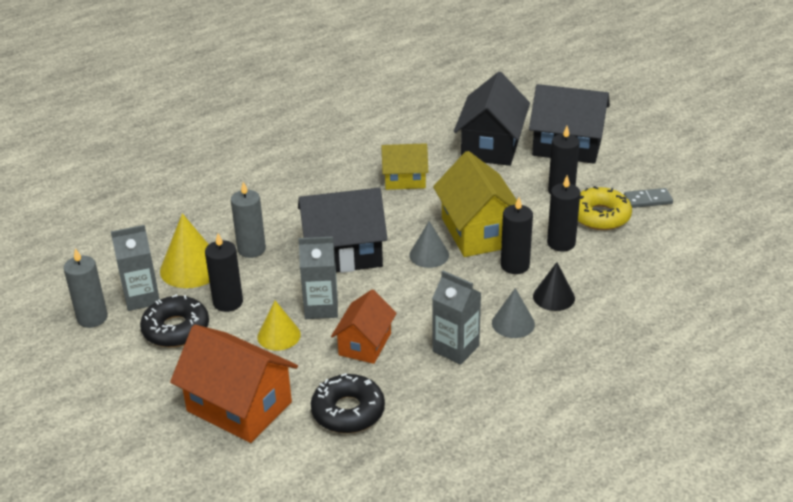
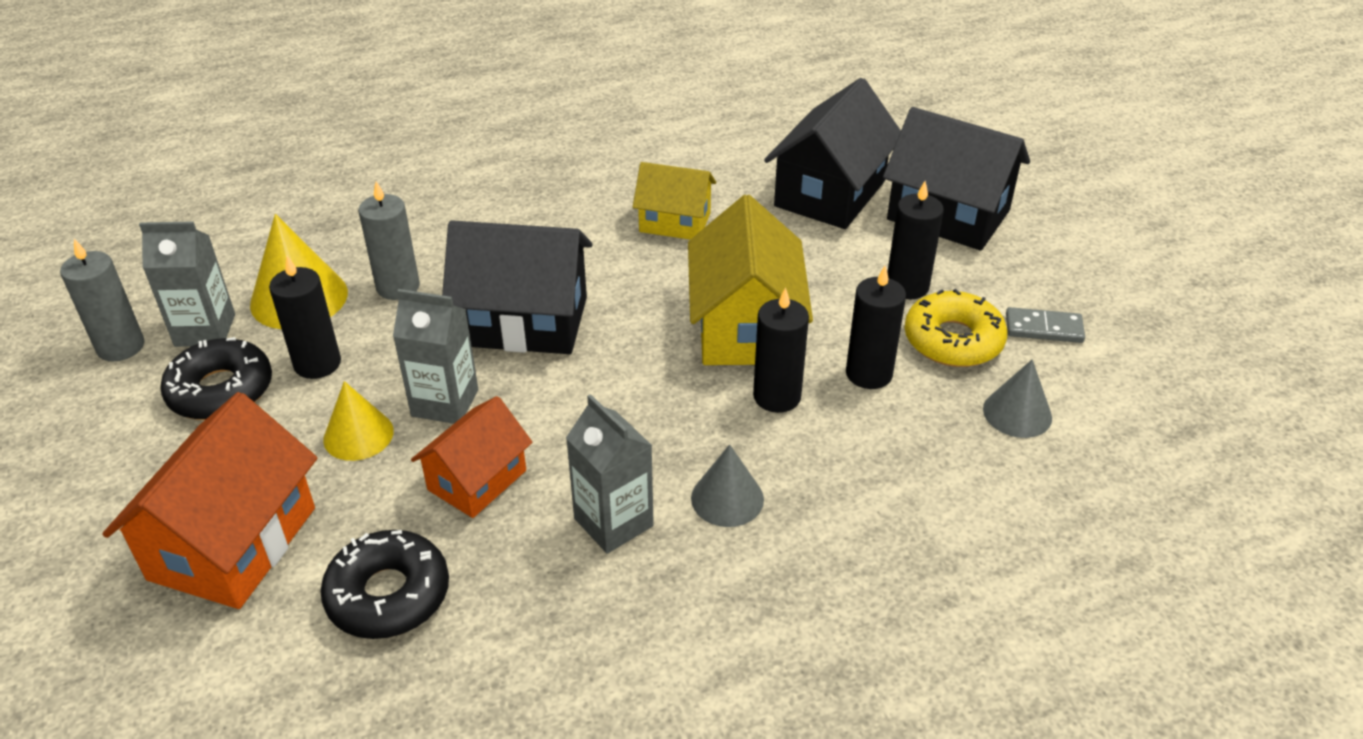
camera: 15 degrees right, 5 degrees up
orange house [170,325,298,443] -> orange house turned 60 degrees clockwise [102,392,317,609]
grey cone [409,221,449,268] -> grey cone moved to [983,359,1052,438]
black cone [533,262,575,311] -> none

